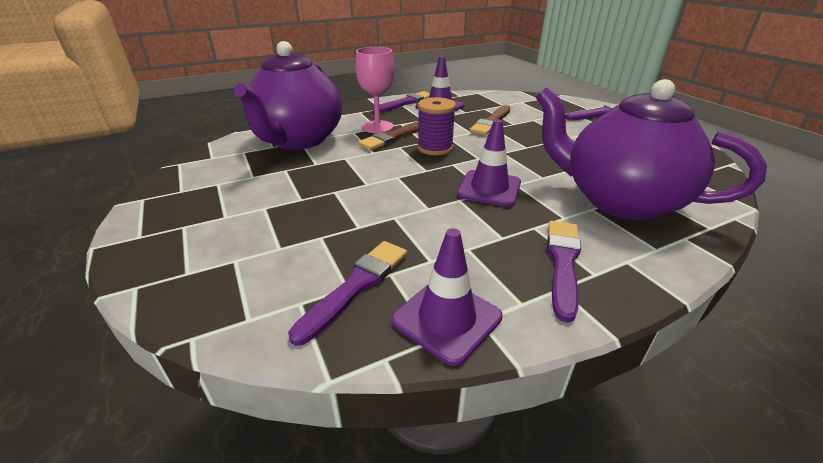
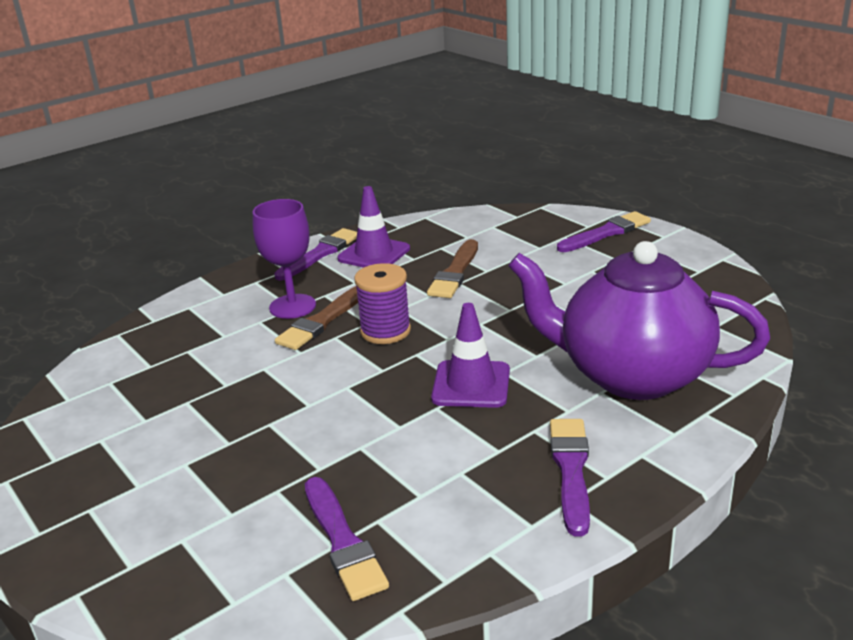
camera: 10 degrees left, 5 degrees down
purple teapot [234,41,342,150] -> none
purple brush [288,241,407,346] -> purple brush turned 135 degrees clockwise [305,477,389,601]
pink goblet [355,47,394,133] -> purple goblet [252,199,316,319]
purple traffic cone [391,228,503,366] -> none

